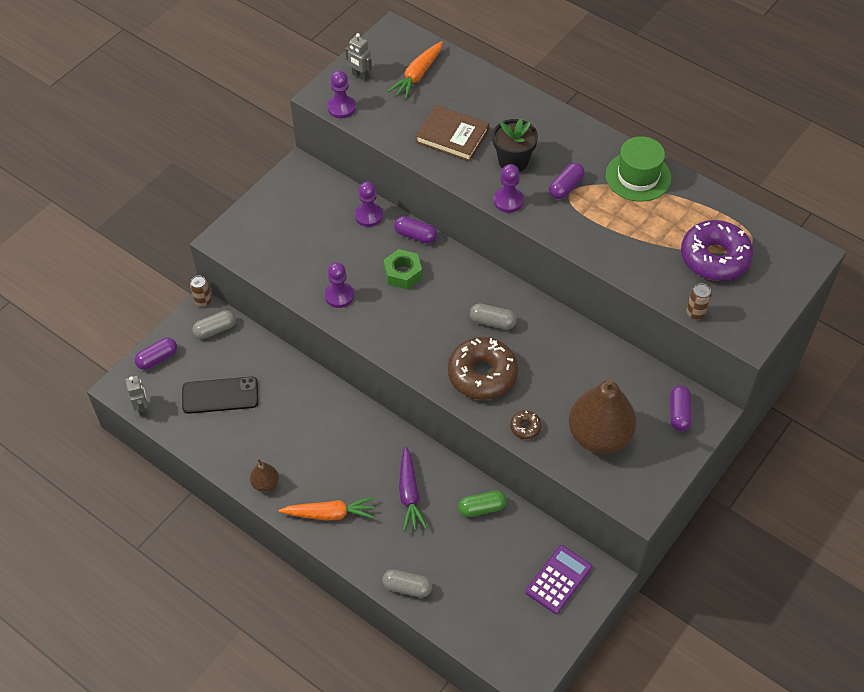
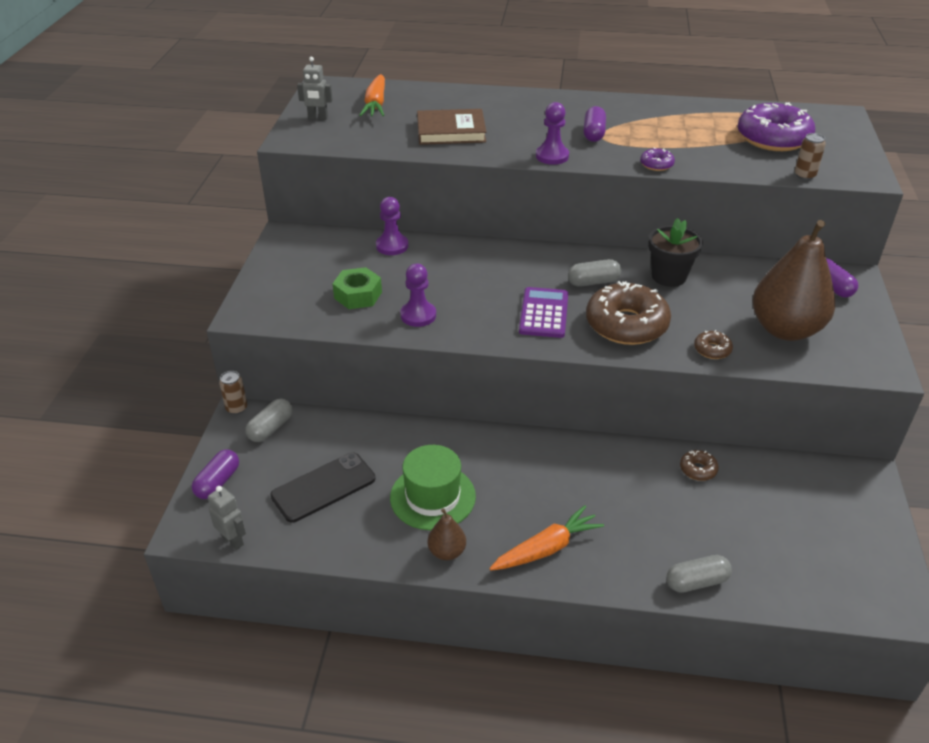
camera: 30 degrees left, 15 degrees down
purple pawn [327,70,356,118] -> none
green nut [384,249,422,289] -> green nut moved to [333,267,382,309]
purple capsule [394,216,437,244] -> none
purple carrot [399,446,428,532] -> none
green capsule [458,491,507,517] -> brown donut [680,450,719,481]
black flower pot [492,119,538,172] -> black flower pot moved to [648,218,703,287]
purple calculator [525,545,592,614] -> purple calculator moved to [519,287,568,338]
green hat [606,136,671,202] -> green hat moved to [390,445,476,530]
none -> purple donut [640,147,675,171]

